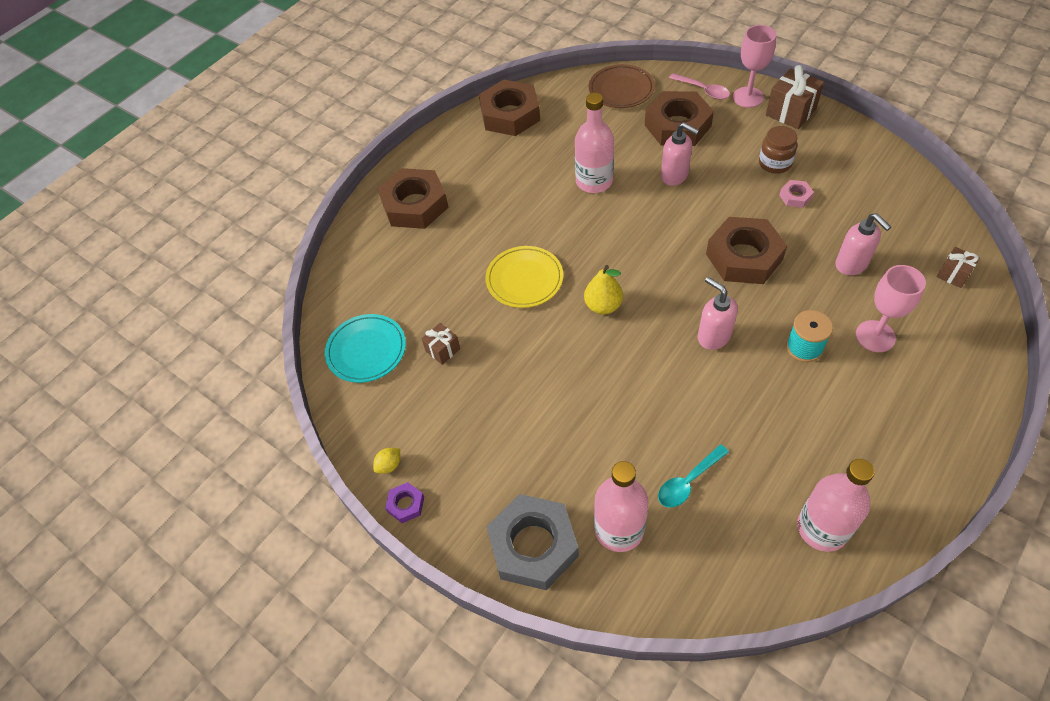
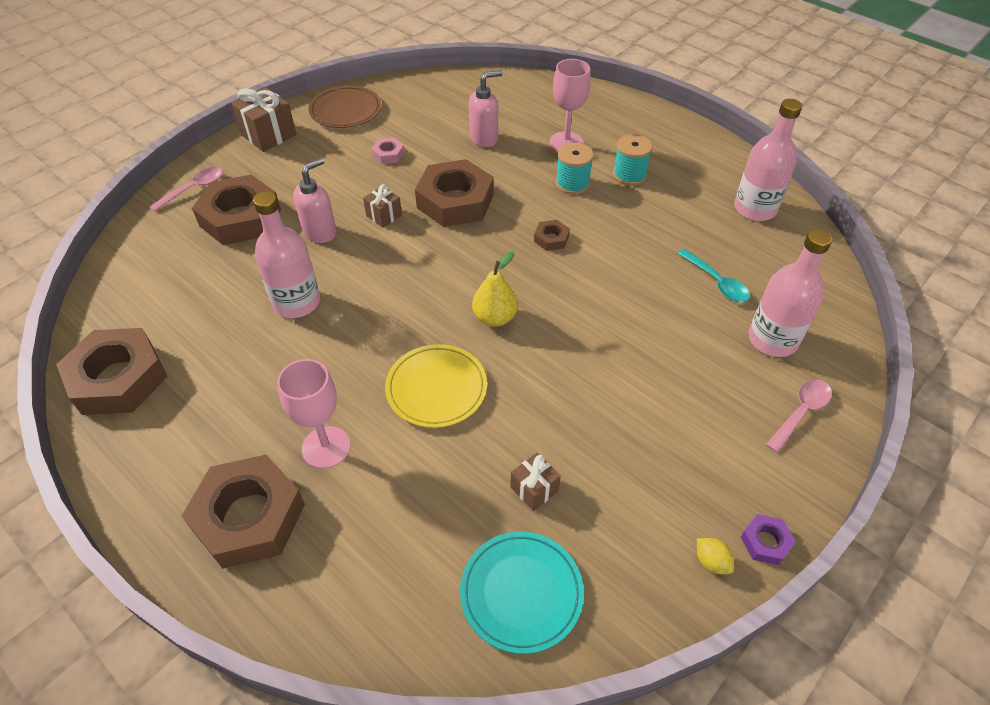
camera: 90 degrees left, 5 degrees down
grey nut [487,494,579,590] -> pink spoon [766,379,832,453]
brown plate [589,64,655,108] -> brown plate moved to [308,85,382,128]
pink soap dispenser [698,277,738,350] -> brown nut [534,220,570,251]
pink goblet [733,25,776,108] -> pink goblet moved to [277,359,351,469]
brown jar [759,126,798,174] -> none
brown gift [937,247,980,288] -> brown gift moved to [363,184,402,228]
none -> turquoise spool [613,134,653,185]

